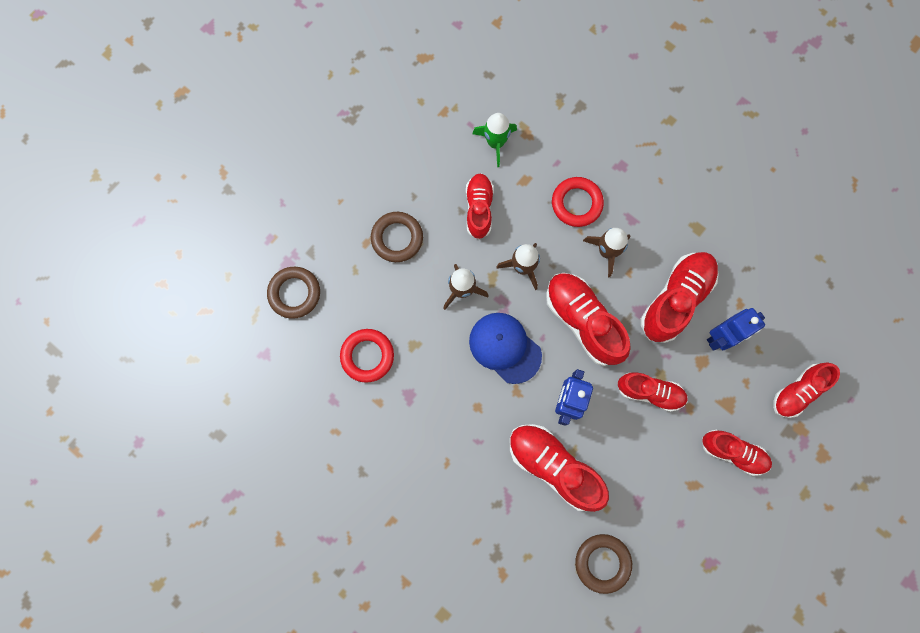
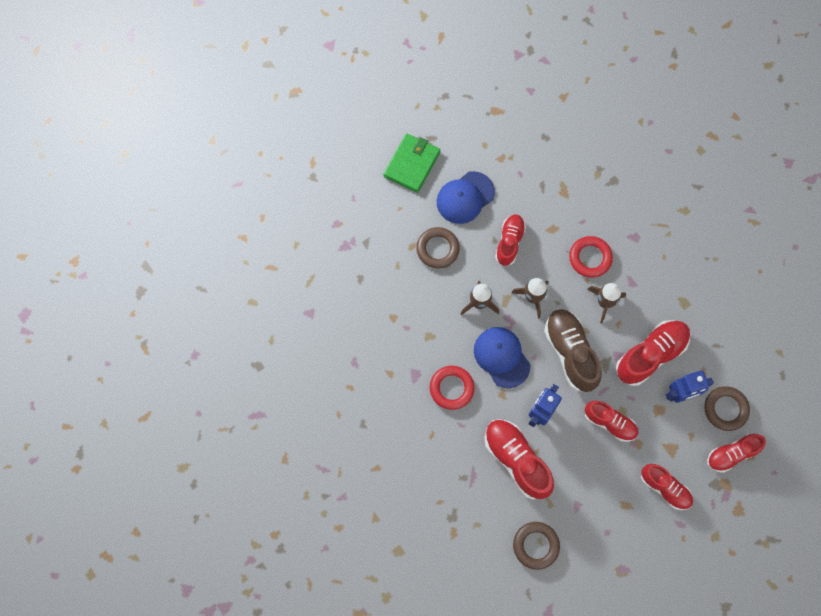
camera: 15 degrees right, 5 degrees down
brown ring [267,267,320,319] -> brown ring moved to [704,386,750,431]
red ring [340,329,394,383] -> red ring moved to [430,366,475,410]
green rocket [472,113,517,167] -> none
red shoe [546,273,631,366] -> brown shoe [544,309,602,392]
none -> green wallet [383,133,440,193]
none -> blue cap [437,171,495,224]

